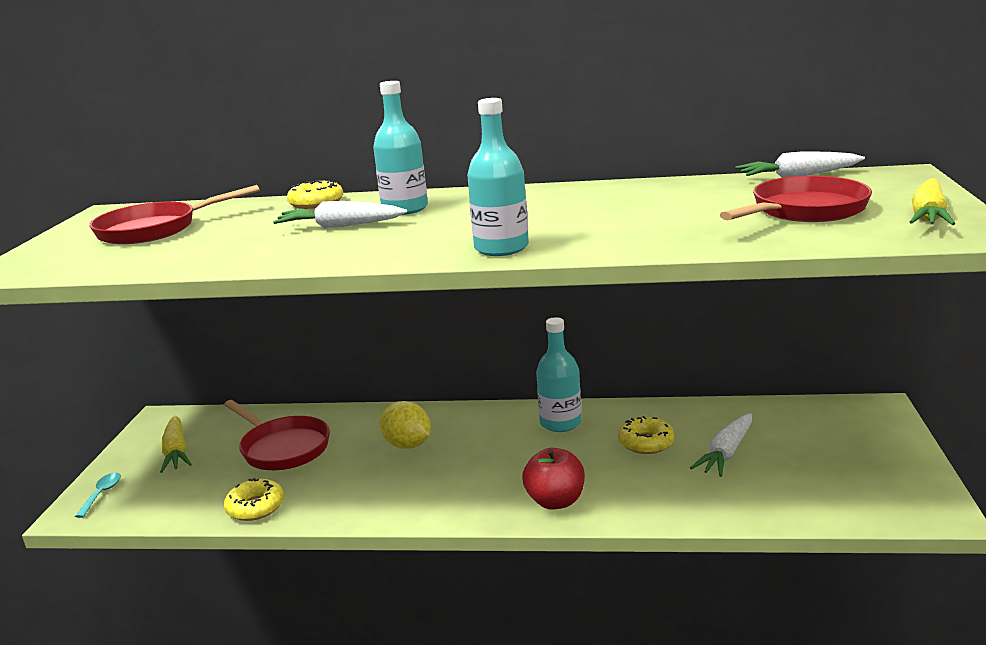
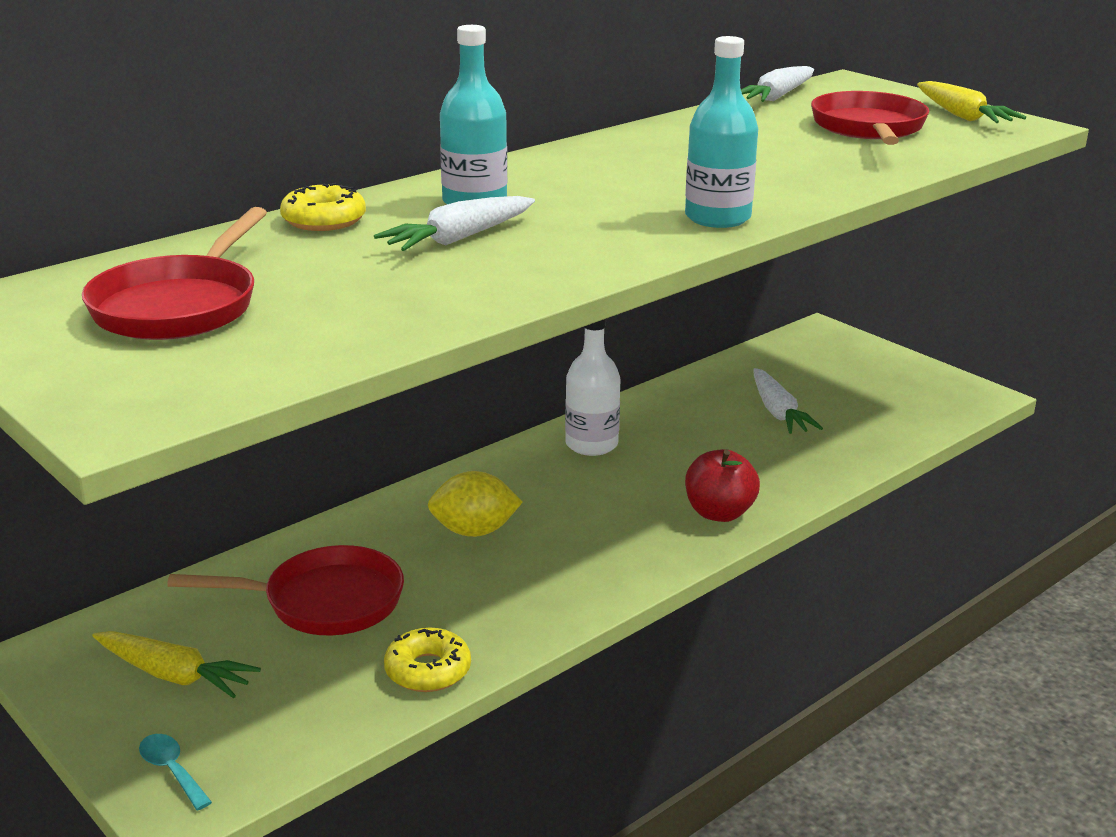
camera: 50 degrees left, 5 degrees up
turquoise bottle [536,317,582,432] -> white bottle [565,319,620,456]
yellow donut [618,416,675,454] -> none

